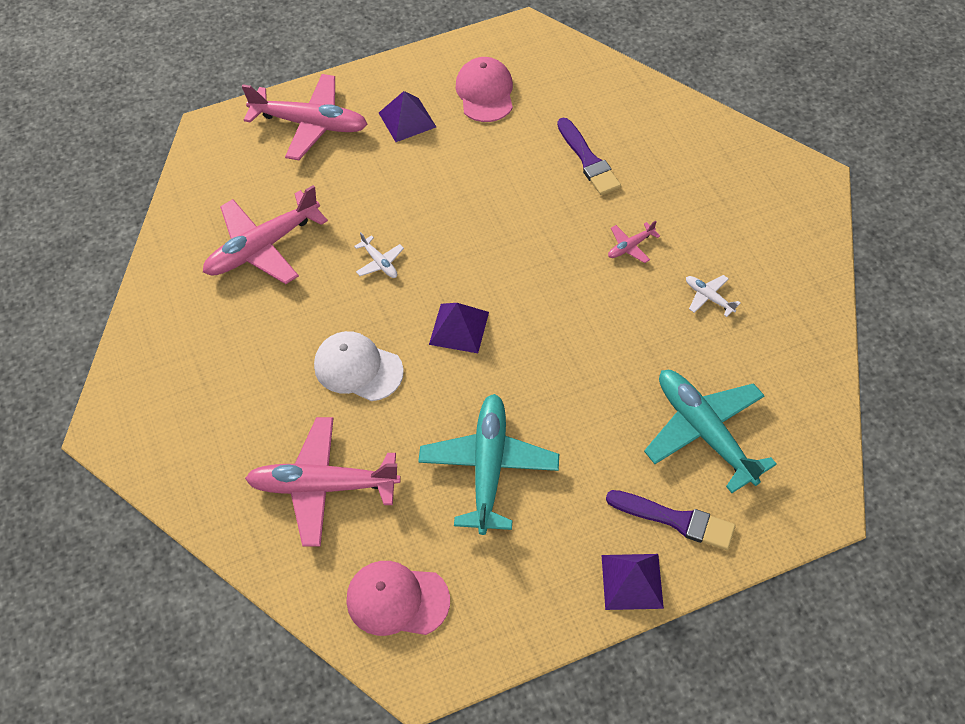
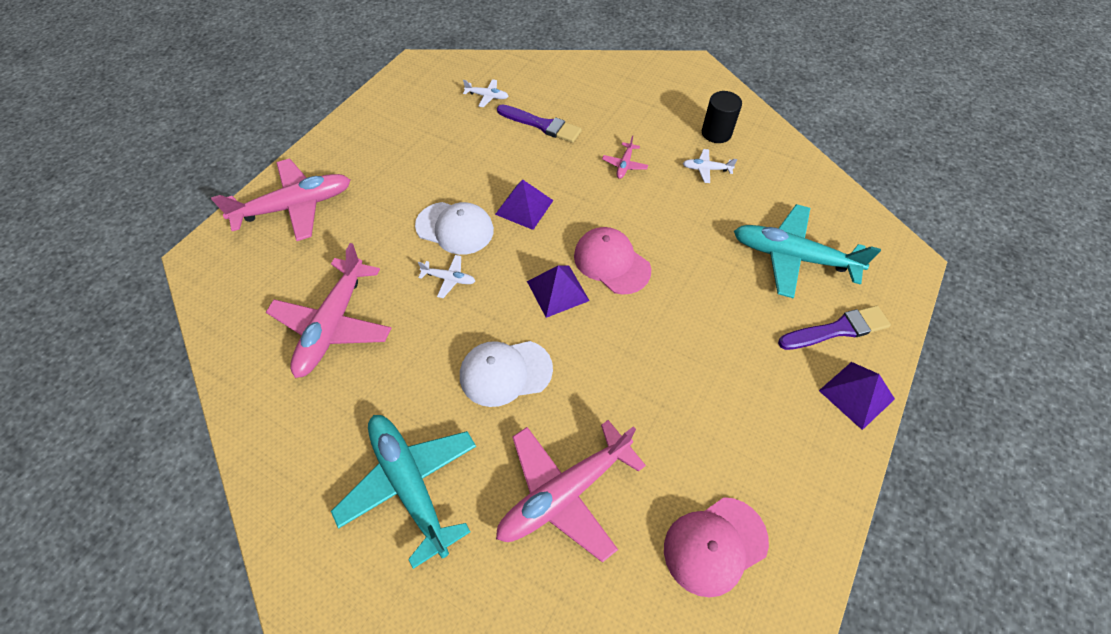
camera: 40 degrees left, 0 degrees up
purple pyramid [379,91,436,142] -> purple pyramid moved to [495,179,554,230]
turquoise plane [418,394,559,535] -> turquoise plane moved to [331,415,476,569]
pink cap [456,57,513,122] -> pink cap moved to [574,227,651,295]
none -> white cap [415,202,494,255]
none -> white plane [463,79,509,107]
none -> black cylinder [702,91,742,143]

